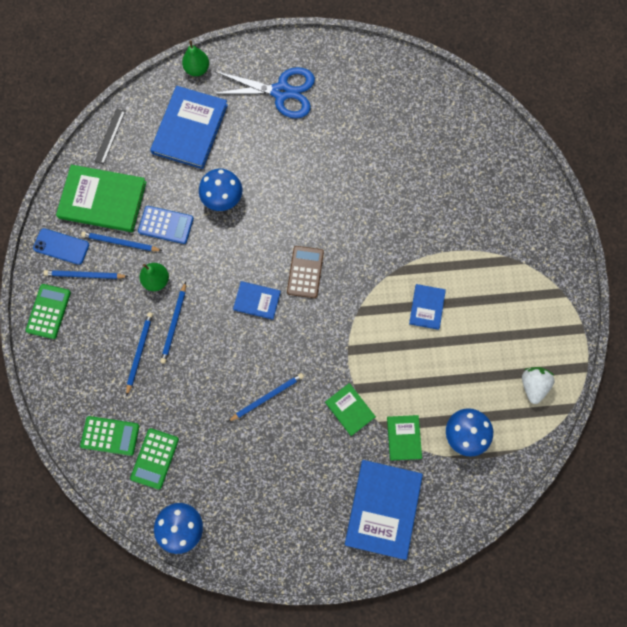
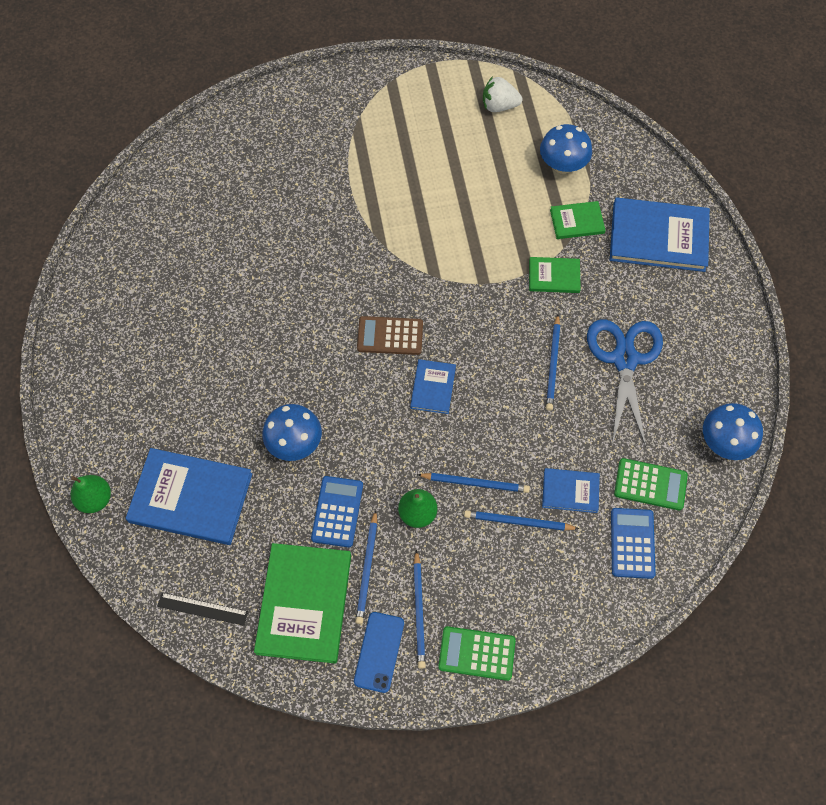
camera: 95 degrees left, 10 degrees down
green calculator [80,416,139,456] -> blue calculator [611,508,656,579]
blue scissors [211,67,315,119] -> blue scissors moved to [587,319,663,447]
blue pencil [228,373,304,422] -> blue pencil turned 135 degrees counterclockwise [546,315,560,411]
green book [325,383,376,436] -> green book turned 45 degrees clockwise [529,257,581,293]
blue book [409,284,446,330] -> blue book moved to [542,468,600,513]

